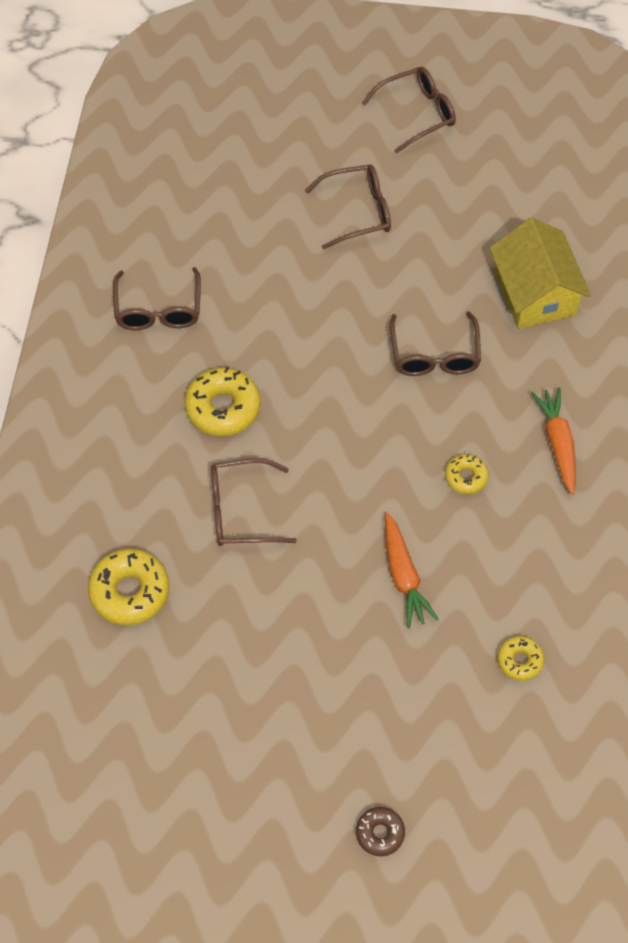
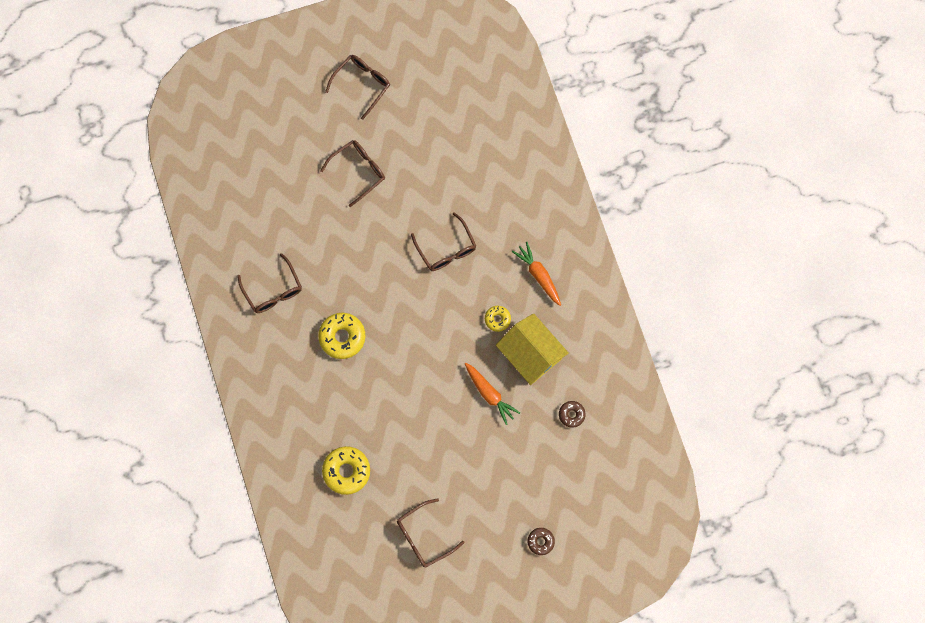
camera: 25 degrees left, 15 degrees up
brown glasses [211,458,297,546] -> brown glasses moved to [397,498,464,568]
yellow house [490,218,591,329] -> yellow house moved to [496,313,569,385]
yellow donut [497,636,544,681] -> brown donut [559,401,586,428]

